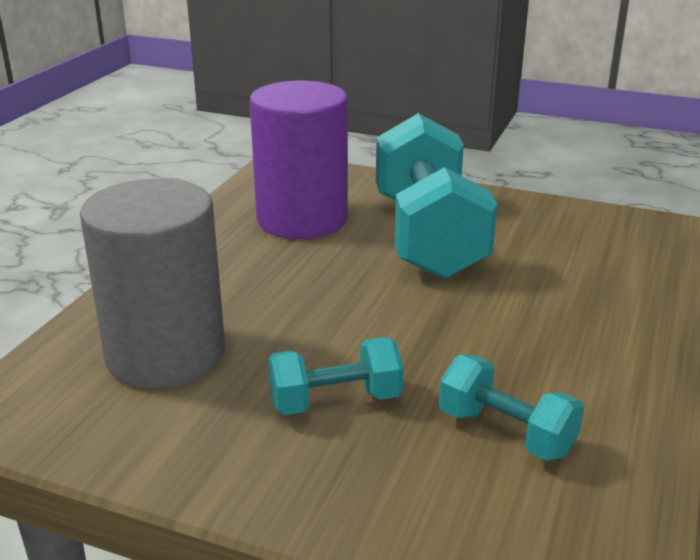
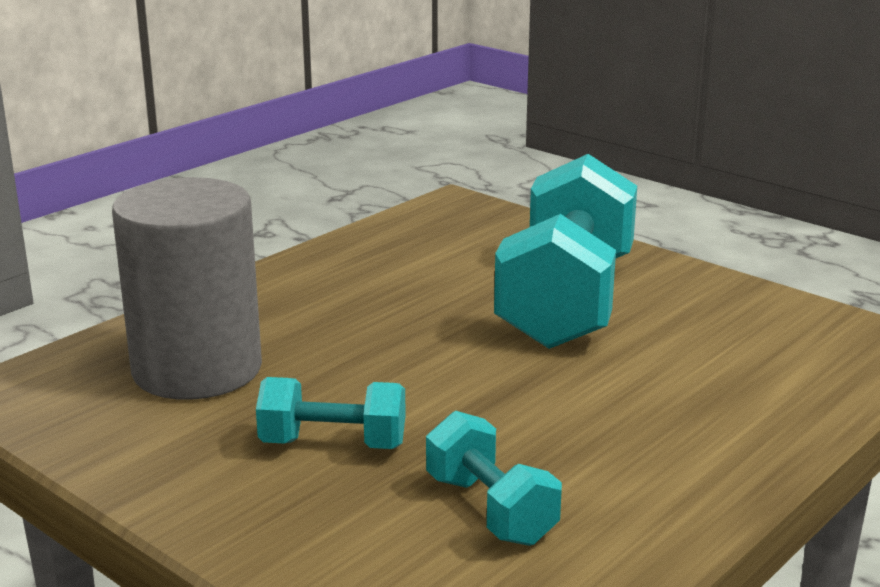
camera: 20 degrees right, 5 degrees down
purple cylinder [250,80,348,239] -> none

